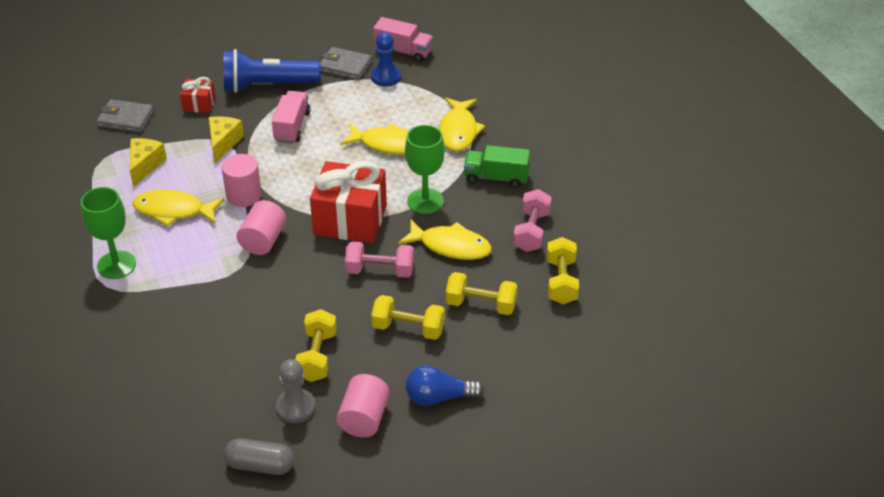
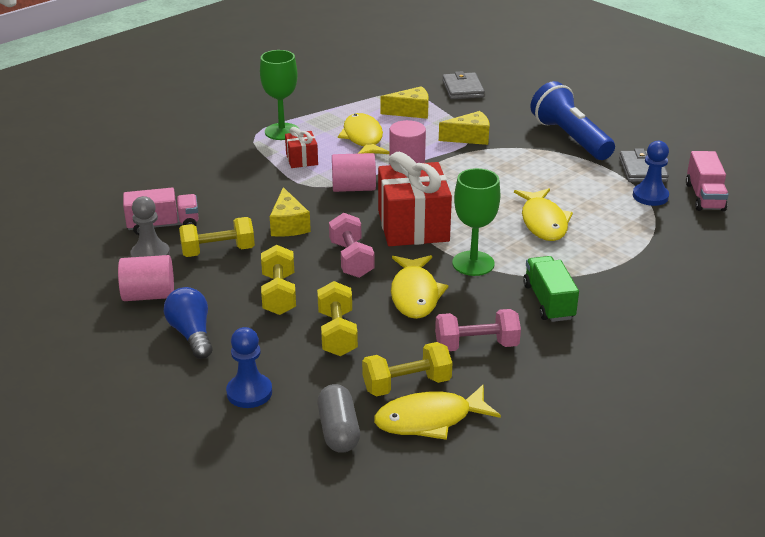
camera: 70 degrees right, 10 degrees down
red gift [180,77,216,113] -> red gift moved to [285,127,318,168]
grey capsule [223,438,295,475] -> grey capsule moved to [317,384,360,453]
pink truck [272,91,311,144] -> pink truck moved to [123,188,199,235]
yellow fish [439,98,485,152] -> yellow fish moved to [374,384,501,440]
none -> blue pawn [226,327,272,408]
none -> yellow cheese [270,187,311,237]

